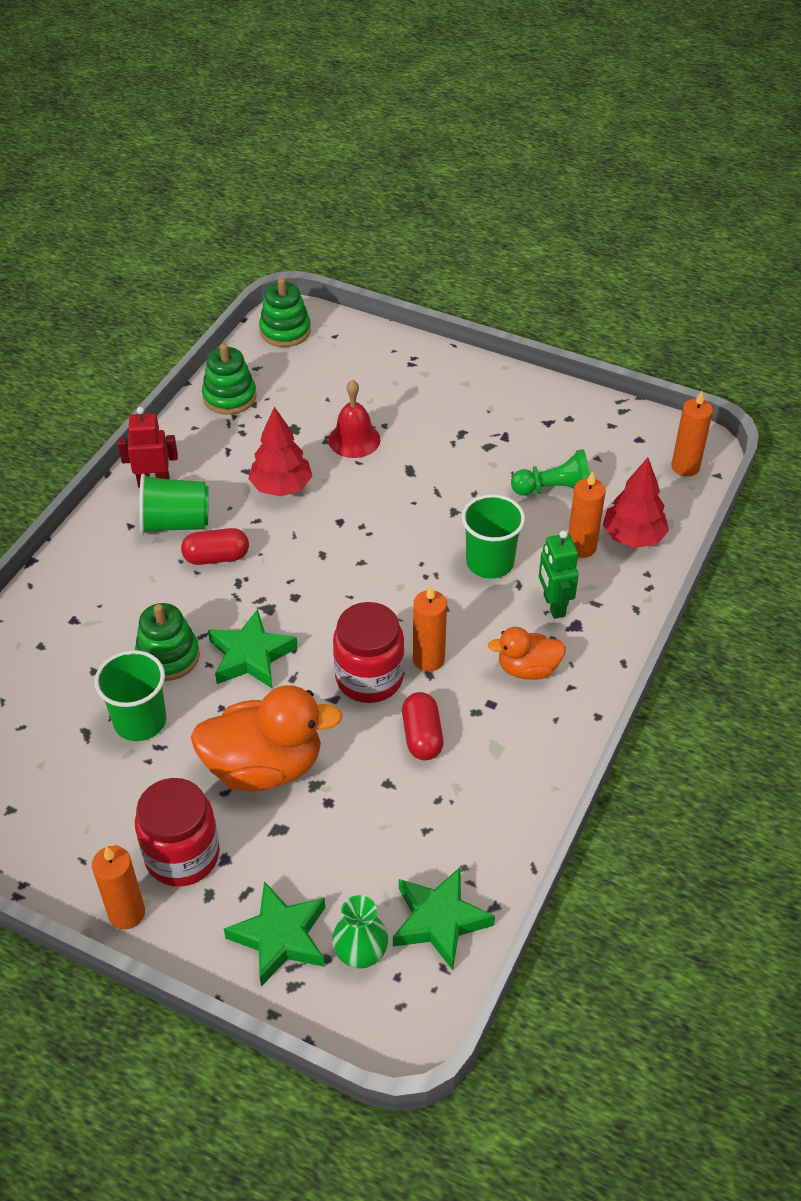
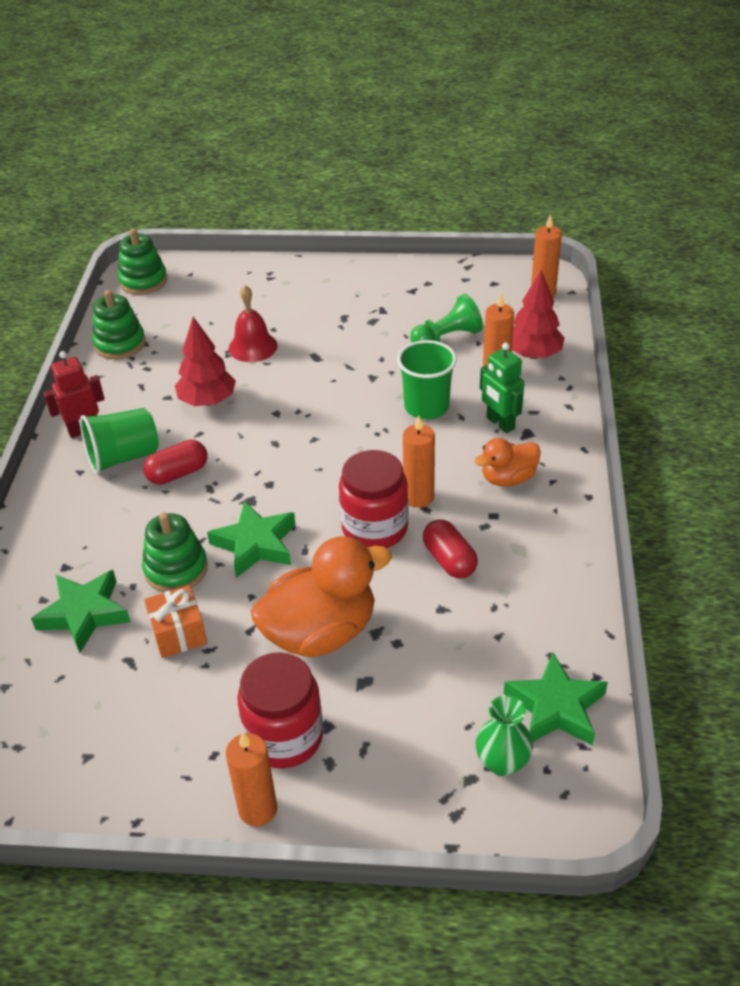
camera: 20 degrees left, 5 degrees down
green cup [94,650,166,741] -> orange gift [144,585,207,658]
green star [224,881,325,987] -> green star moved to [31,570,130,653]

